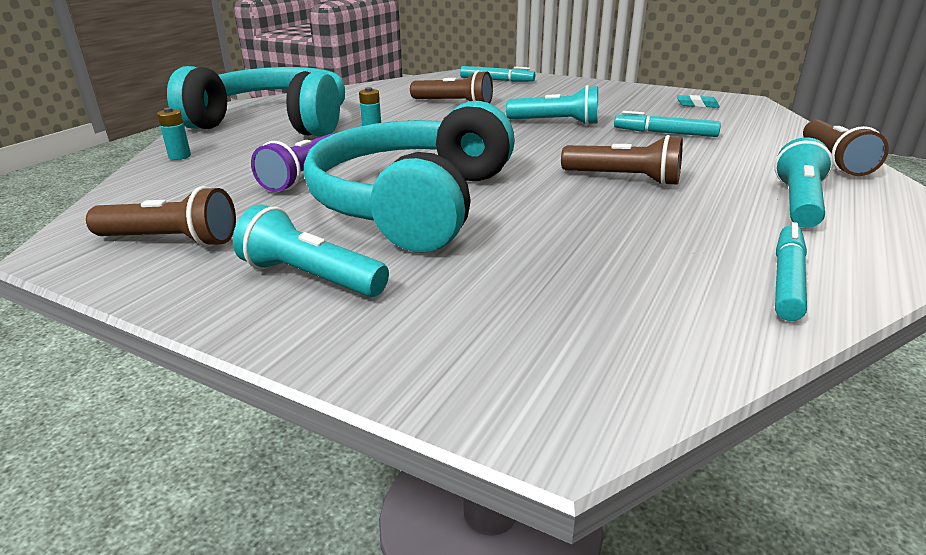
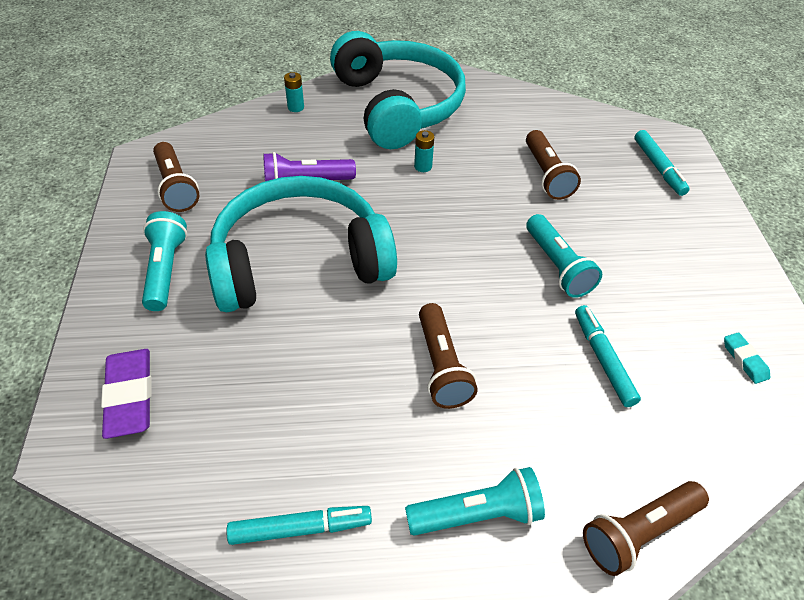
camera: 55 degrees right, 20 degrees up
none -> purple eraser [101,349,152,439]

